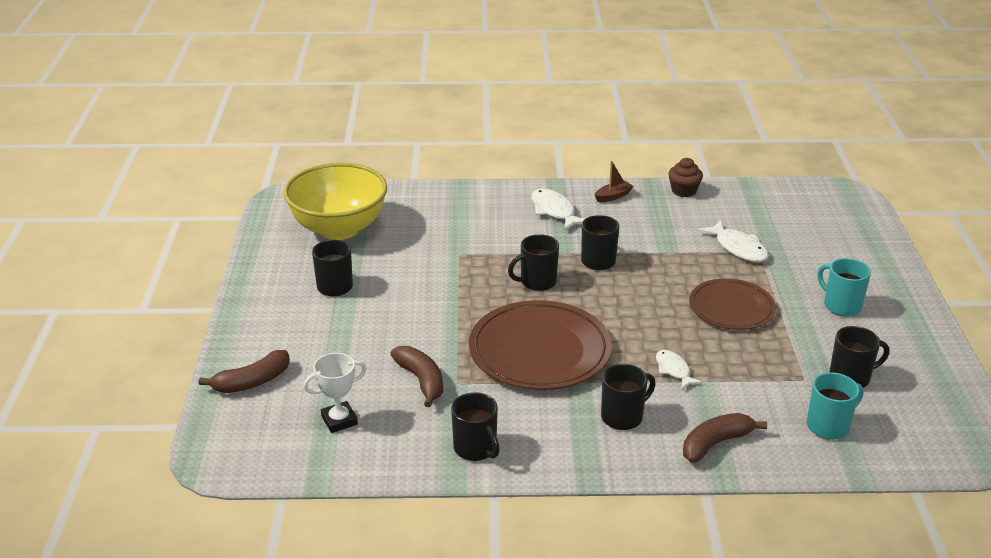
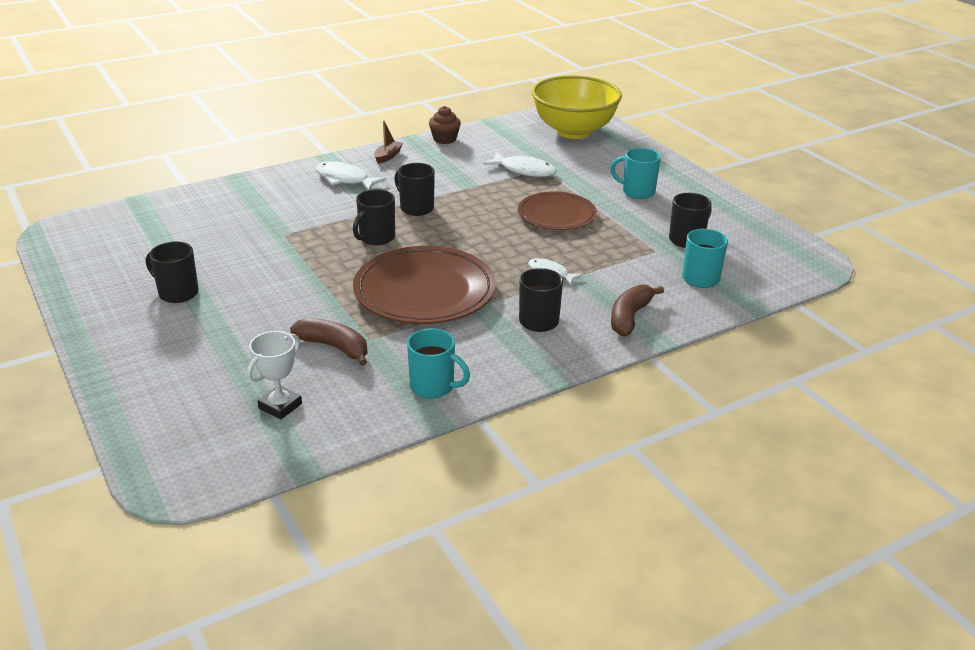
camera: 30 degrees left, 0 degrees up
brown banana [199,350,290,393] -> none
yellow bowl [283,163,387,240] -> yellow bowl moved to [532,75,622,139]
black mug [451,392,500,461] -> turquoise mug [407,328,470,398]

